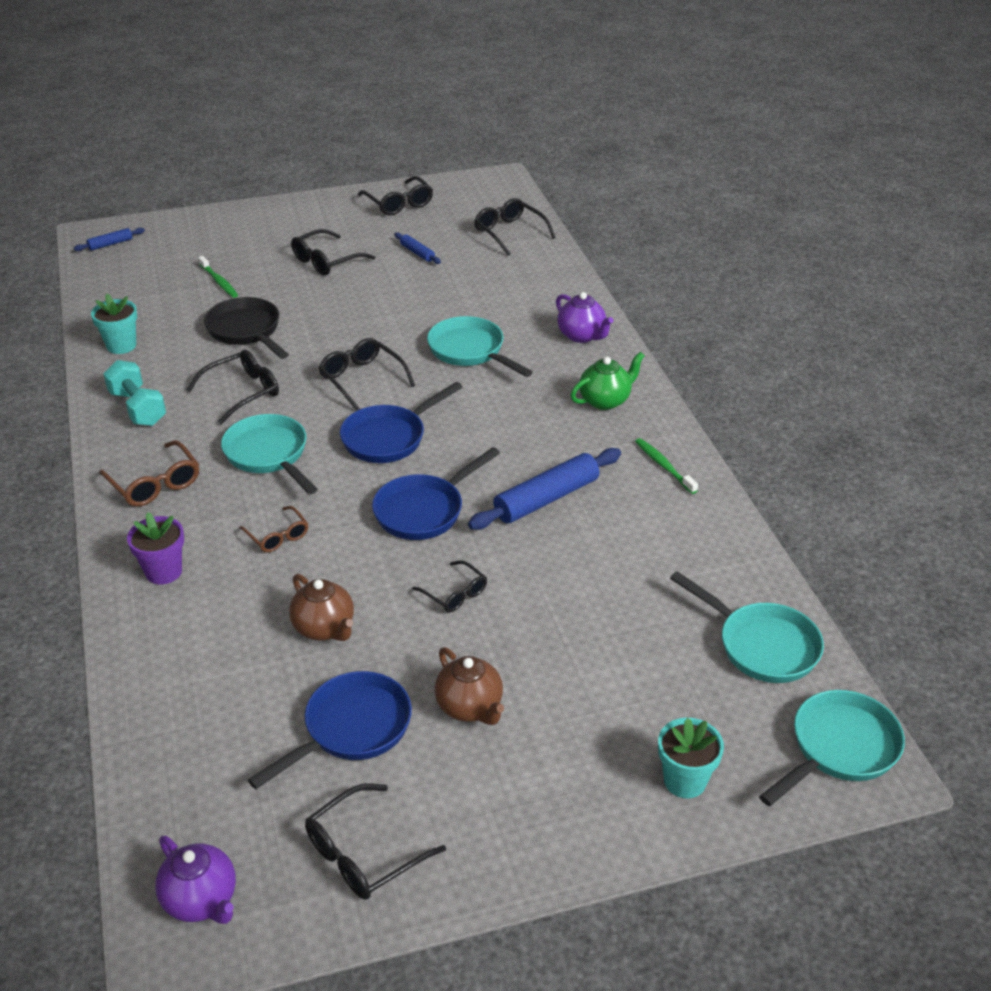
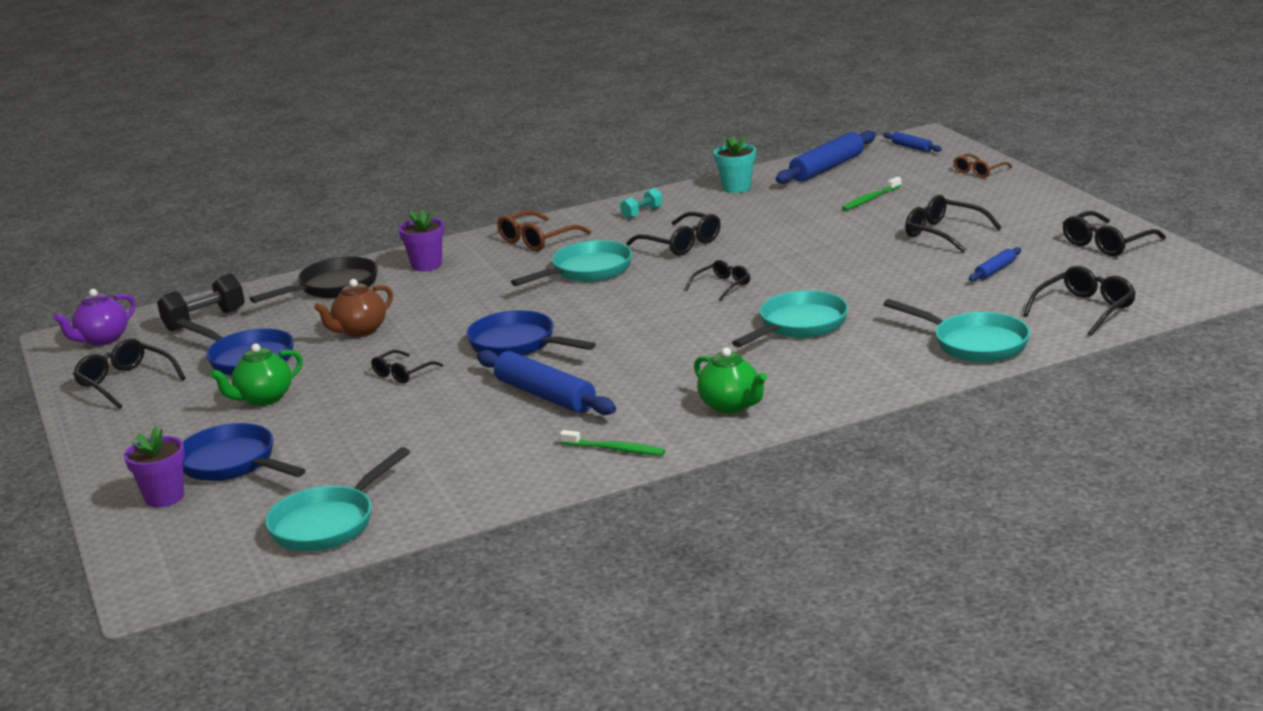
camera: 85 degrees right, 15 degrees down
turquoise dumbbell [103,360,166,426] -> turquoise dumbbell [620,188,663,219], size x0.60
black pan [204,297,289,359] -> black pan moved to [249,257,378,303]
brown glasses [239,506,308,552] -> brown glasses moved to [953,154,1012,178]
black glasses [318,338,415,411] -> black glasses [685,260,750,301], size x0.65
blue pan [340,382,463,463] -> blue pan moved to [183,423,306,481]
brown teapot [435,647,504,725] -> green teapot [210,344,303,406]
purple teapot [556,292,613,343] -> none
green toothbrush [635,438,698,494] -> green toothbrush turned 60 degrees clockwise [560,430,665,456]
turquoise flower pot [658,718,724,798] -> purple flower pot [124,426,185,508]
turquoise pan [759,690,905,806] -> turquoise pan moved to [883,299,1030,363]
none -> black dumbbell [157,274,245,331]
none -> blue rolling pin [776,130,876,184]

